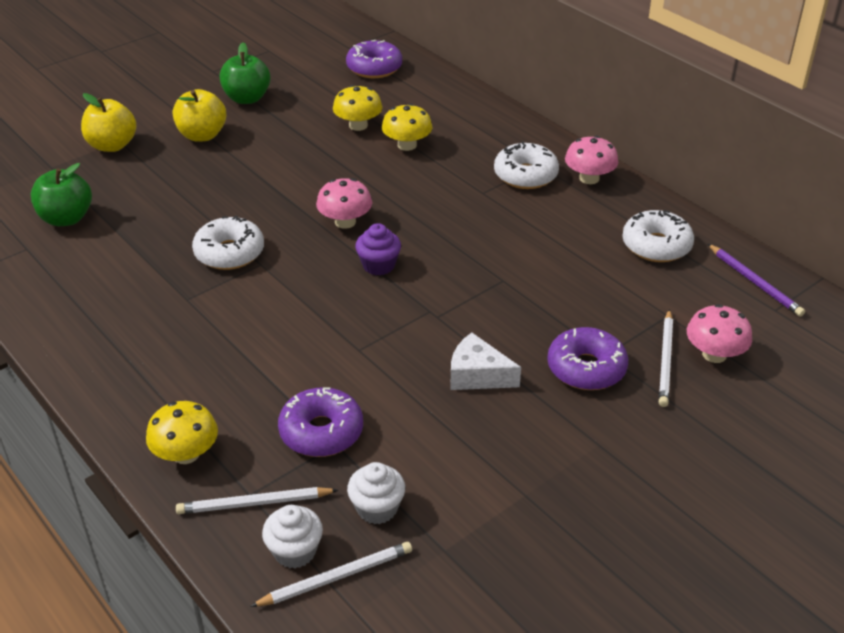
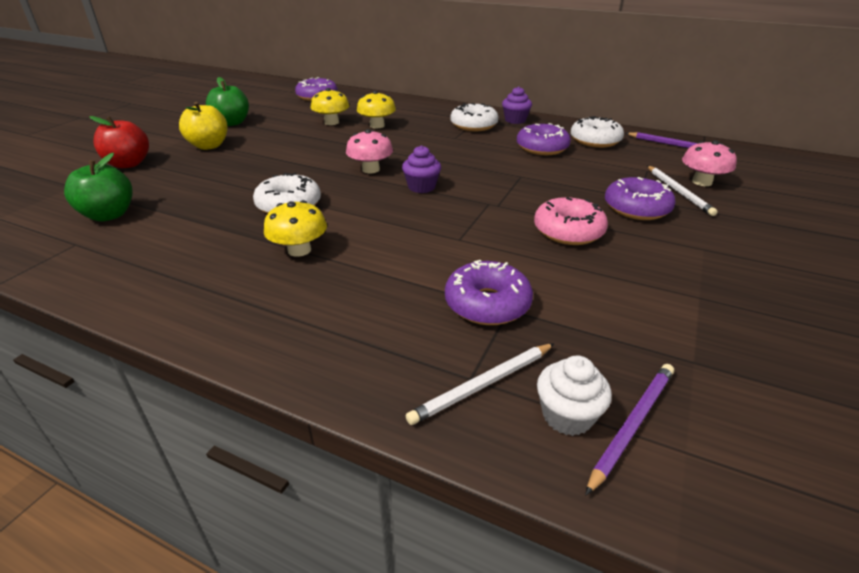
camera: 25 degrees left, 5 degrees down
yellow apple [81,93,136,152] -> red apple [89,116,149,168]
yellow mushroom [146,401,218,464] -> yellow mushroom moved to [264,200,327,257]
white pencil [250,542,412,607] -> purple pencil [585,364,674,495]
white cupcake [347,462,405,524] -> none
white cheese [450,333,521,390] -> pink donut [534,197,608,245]
pink mushroom [565,136,618,184] -> purple cupcake [502,86,532,124]
none -> purple donut [517,123,571,155]

